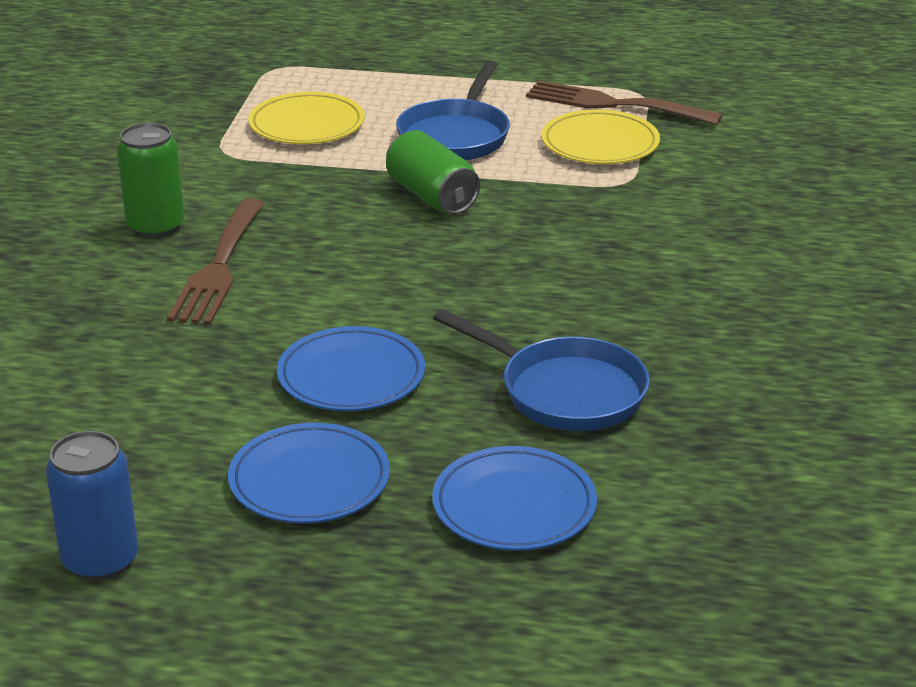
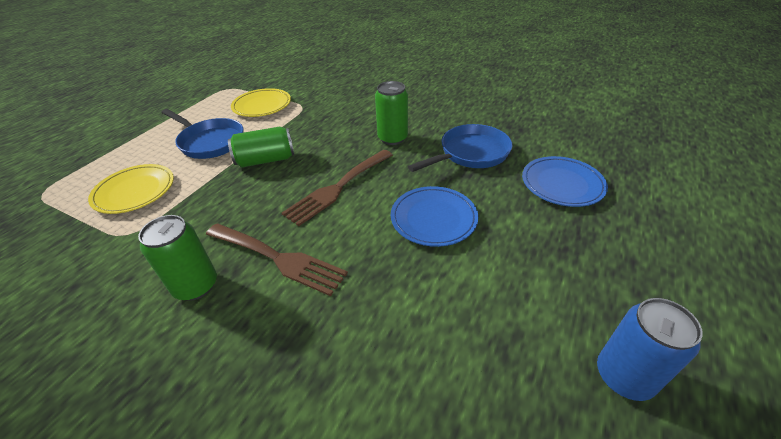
camera: 70 degrees left, 10 degrees up
blue plate [228,423,390,524] -> none
brown fork [526,80,723,126] -> brown fork moved to [282,150,393,226]
none -> green can [375,81,408,145]

